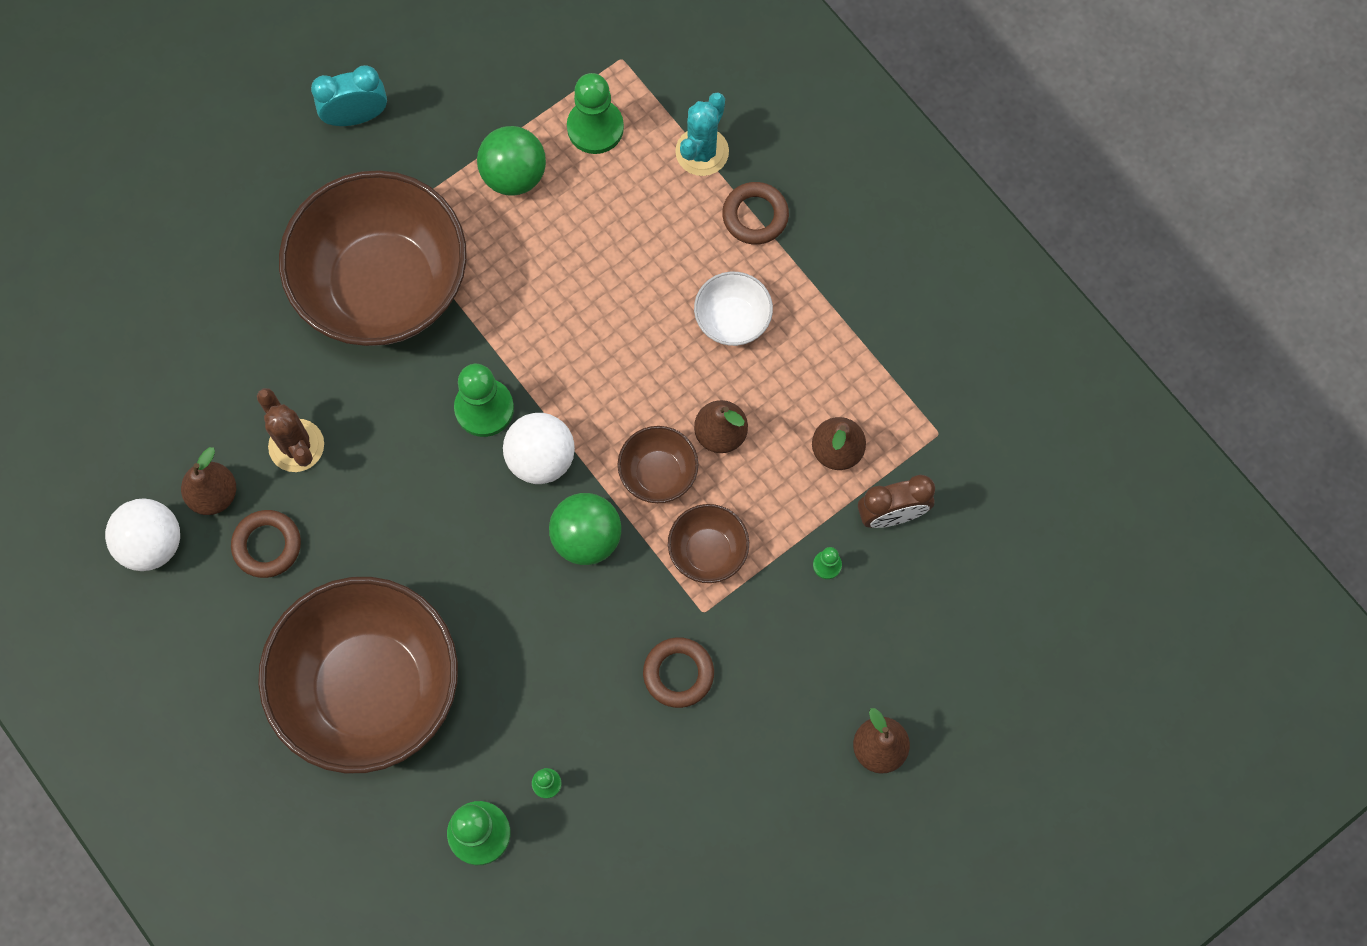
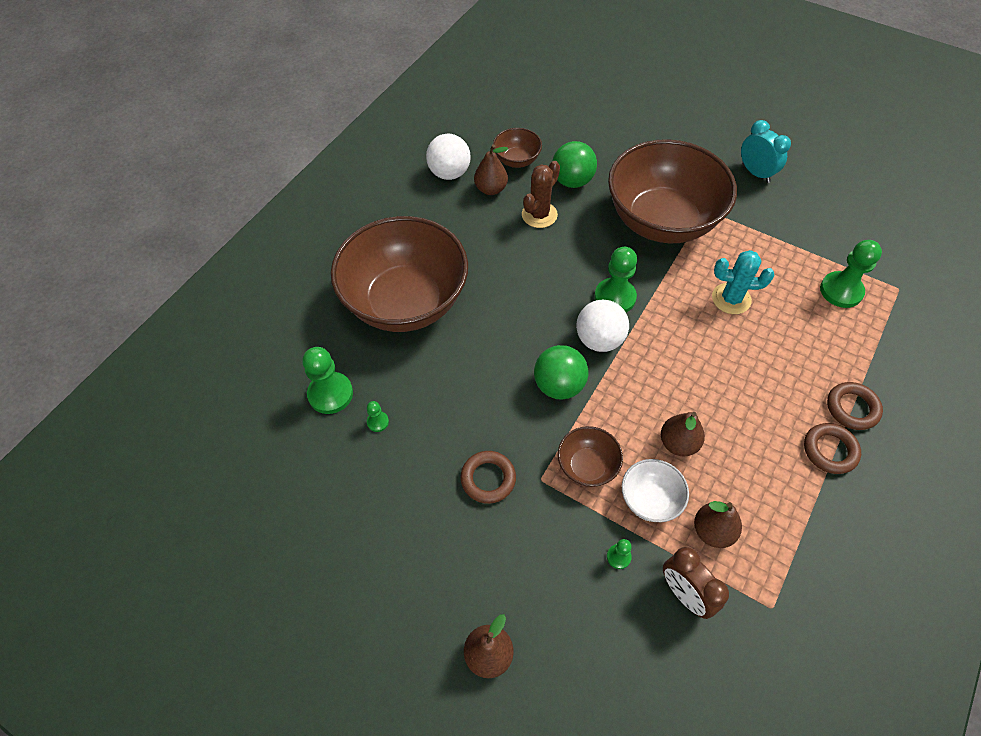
camera: 70 degrees right, 15 degrees down
brown ring [231,510,301,578] -> brown ring moved to [804,423,861,474]
green ball [477,126,546,196] -> green ball moved to [553,141,597,188]
brown bowl [618,426,698,503] -> brown bowl moved to [493,128,542,168]
turquoise cactus [675,92,729,176] -> turquoise cactus moved to [712,250,774,314]
white bowl [694,272,773,346] -> white bowl moved to [622,459,689,522]

